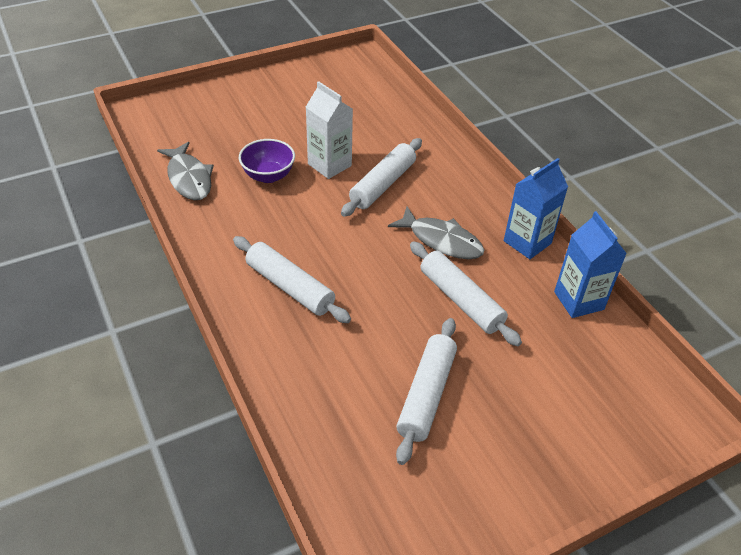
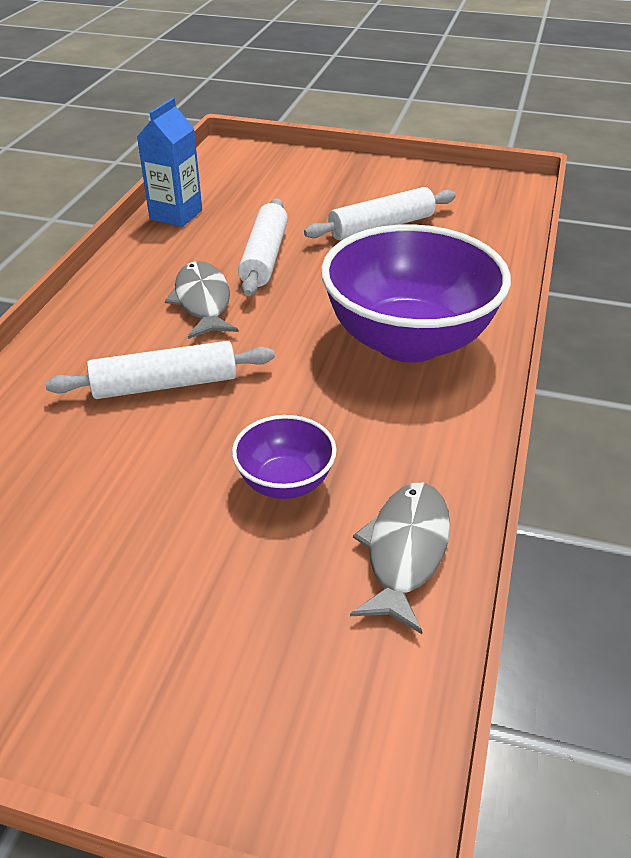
camera: 135 degrees left, 5 degrees down
white rolling pin [233,236,351,323] -> purple bowl [321,224,511,363]
white carton [306,81,353,179] -> none
blue carton [504,158,568,259] -> none

